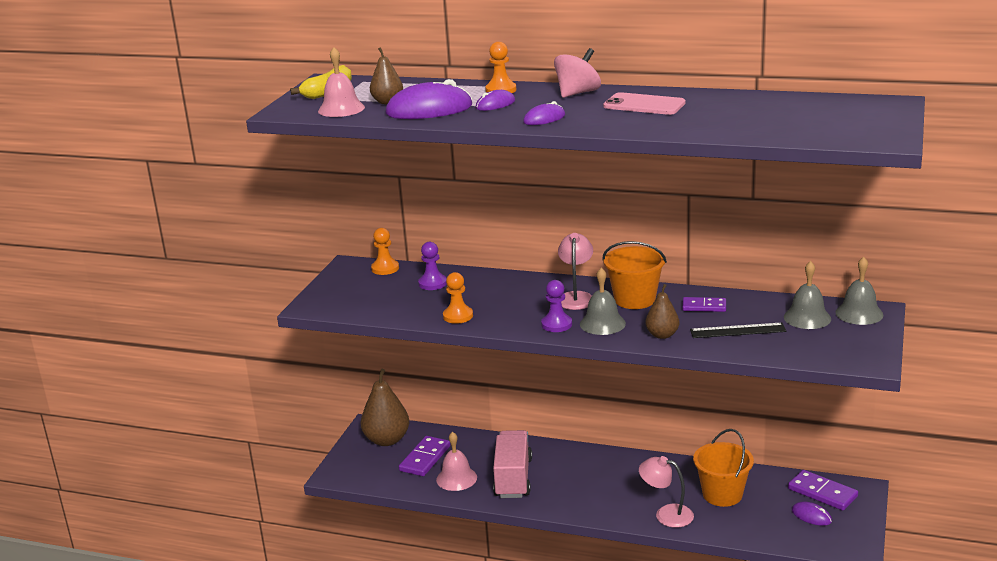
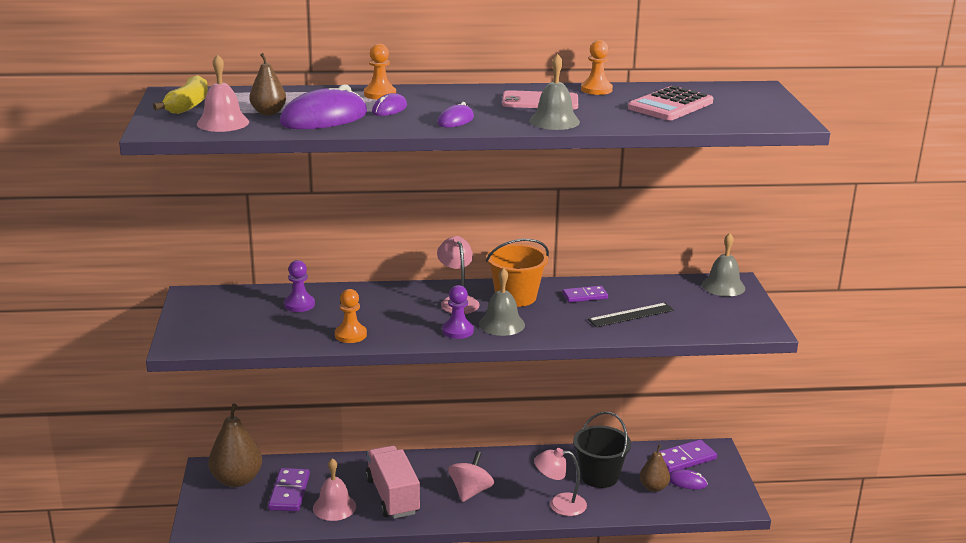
camera: 25 degrees left, 0 degrees up
orange pawn [371,228,399,275] -> orange pawn moved to [581,40,613,95]
pink spinning top [554,48,601,98] -> pink spinning top moved to [448,451,494,502]
brown pear [645,284,680,339] -> brown pear moved to [640,444,670,492]
orange bucket [693,429,754,507] -> black bucket [573,412,631,488]
grey bell [784,261,831,329] -> grey bell moved to [529,54,580,130]
purple domino [788,470,858,511] -> purple domino turned 45 degrees counterclockwise [659,440,717,473]
none -> pink calculator [628,86,713,120]

